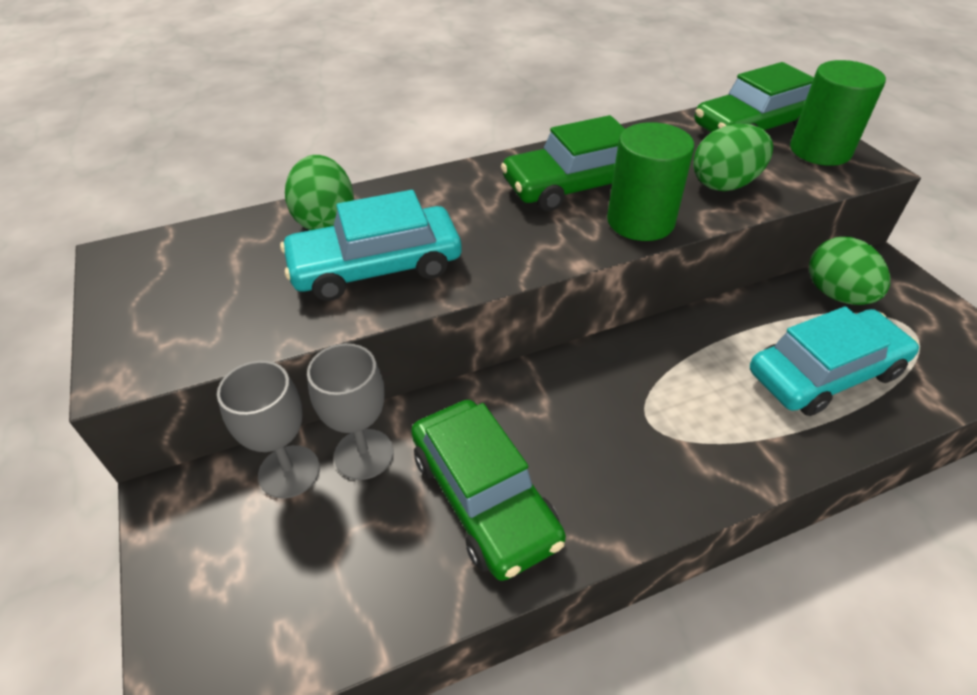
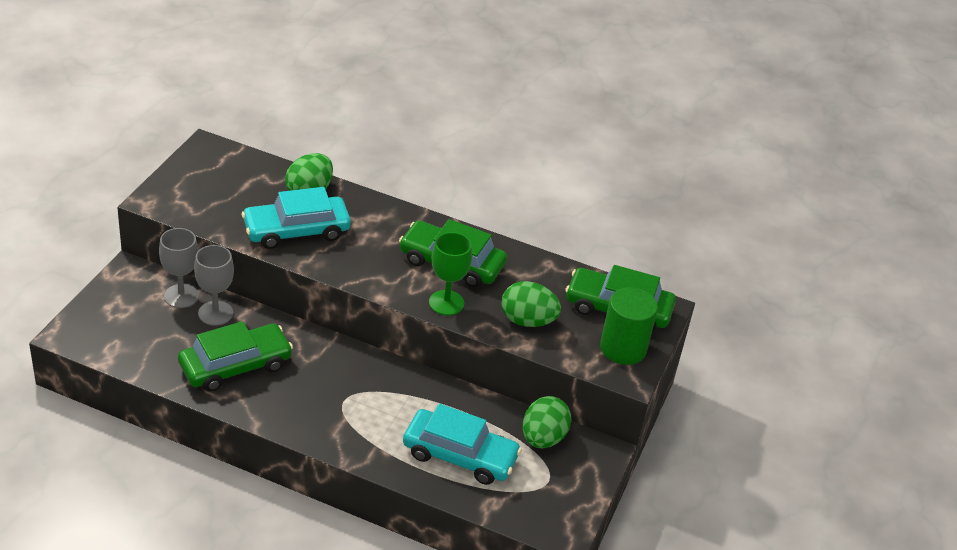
camera: 40 degrees right, 5 degrees down
turquoise car [280,190,462,301] -> turquoise car turned 45 degrees counterclockwise [242,187,351,249]
green car [411,400,566,581] -> green car turned 135 degrees counterclockwise [178,321,293,392]
green cylinder [607,122,694,241] -> green goblet [429,232,472,315]

